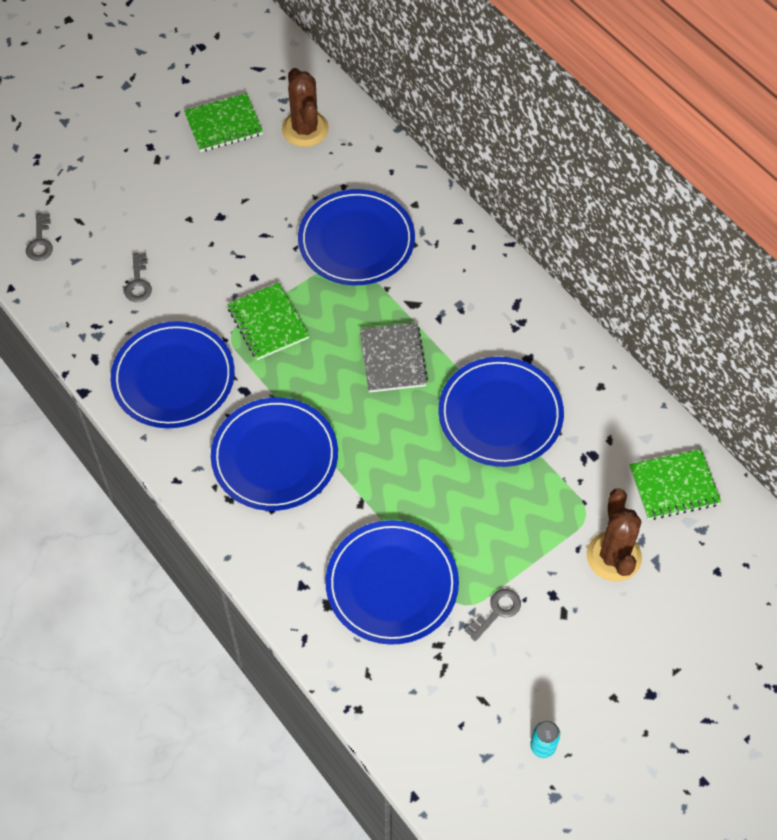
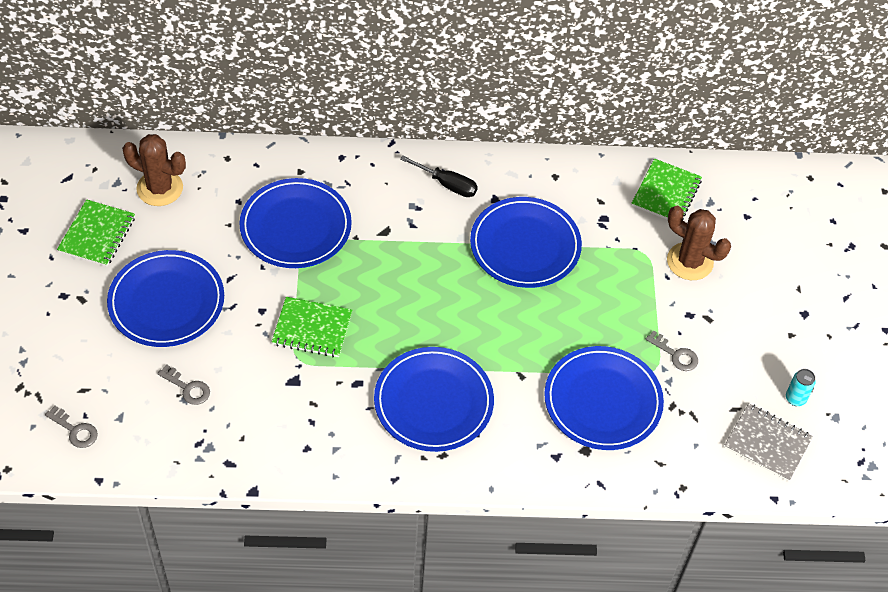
camera: 55 degrees left, 5 degrees down
blue plate [111,321,235,428] -> blue plate moved to [107,250,224,347]
grey notebook [360,323,428,392] -> grey notebook moved to [724,403,813,481]
grey key [465,589,521,641] -> grey key turned 135 degrees clockwise [645,330,698,371]
none -> black screwdriver [400,155,478,197]

